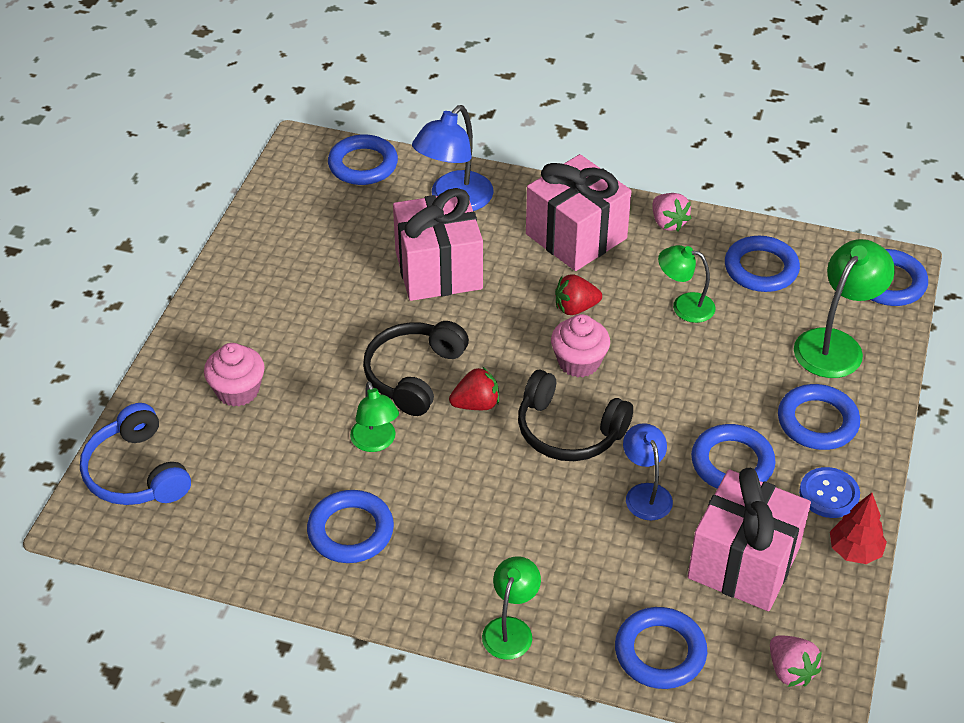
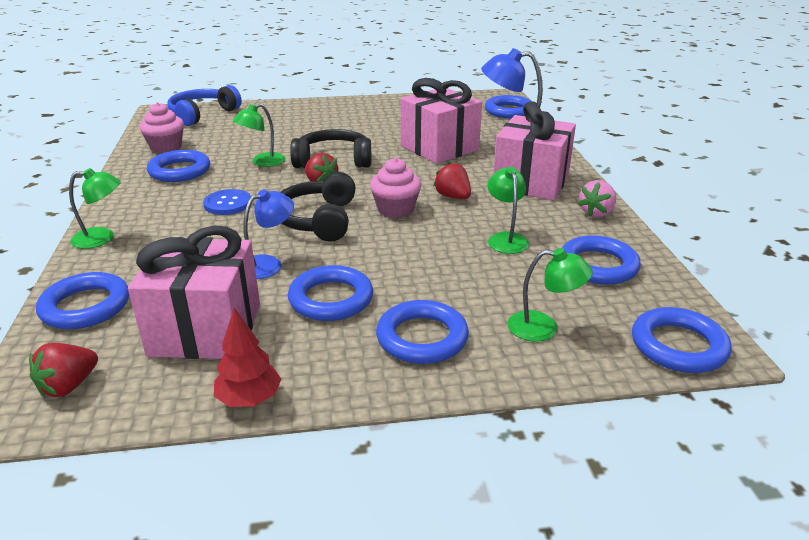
camera: 65 degrees right, 15 degrees down
pink cupcake [204,343,265,407] -> pink cupcake moved to [139,102,184,153]
pink strawberry [770,636,822,687] -> red strawberry [29,343,98,397]
green lamp [794,239,895,378] -> green lamp [507,248,593,342], size x0.63
blue button [799,467,860,518] -> blue button moved to [203,189,251,215]

